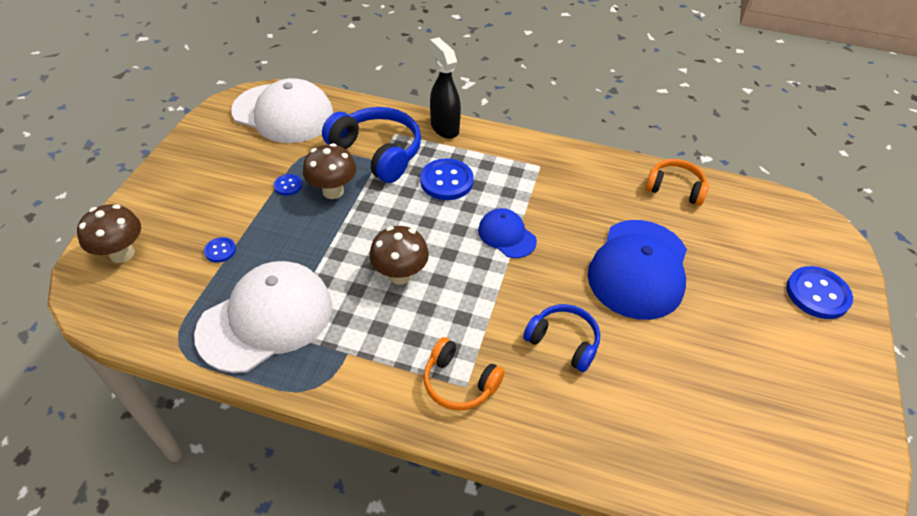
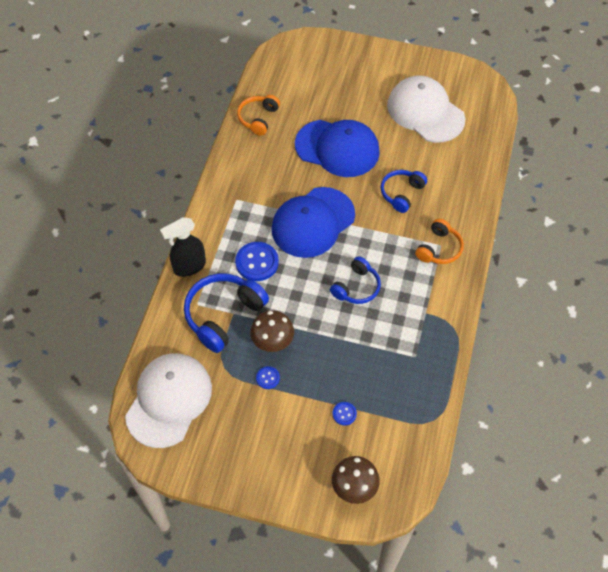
camera: 90 degrees left, 10 degrees up
white cap [194,261,332,373] -> white cap moved to [387,75,465,143]
brown mushroom [369,226,429,285] -> blue headphones [330,256,381,304]
blue cap [478,208,537,258] -> blue cap [271,187,355,258], size x1.93
blue button [786,266,853,319] -> none

